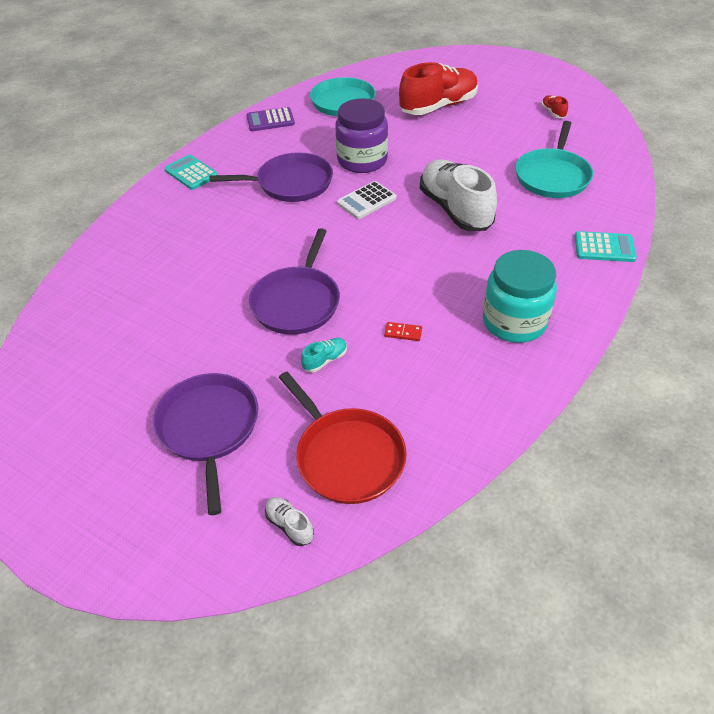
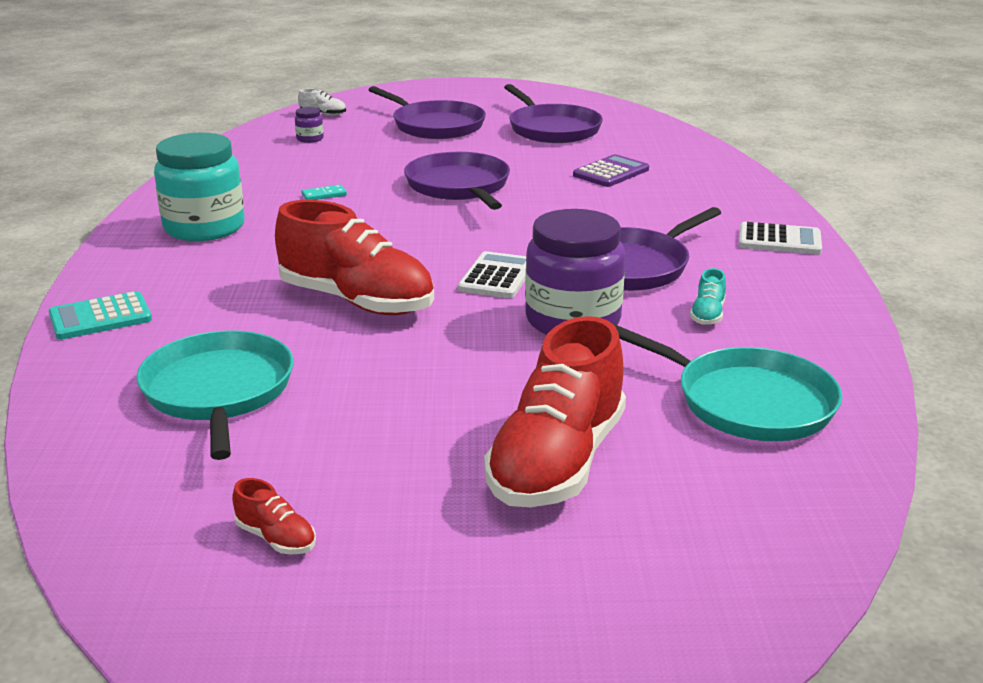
camera: 145 degrees right, 20 degrees down
turquoise calculator [164,155,218,190] -> white calculator [739,222,822,255]
purple calculator [246,107,295,131] -> purple calculator moved to [573,154,649,187]
red pan [279,372,407,504] -> purple jar [295,107,324,143]
turquoise shoe [301,338,347,372] -> turquoise shoe moved to [690,268,726,325]
red domino [384,322,422,341] -> turquoise domino [302,185,347,200]
white shoe [420,159,497,231] -> red shoe [275,200,434,315]
none -> purple pan [504,84,603,143]

